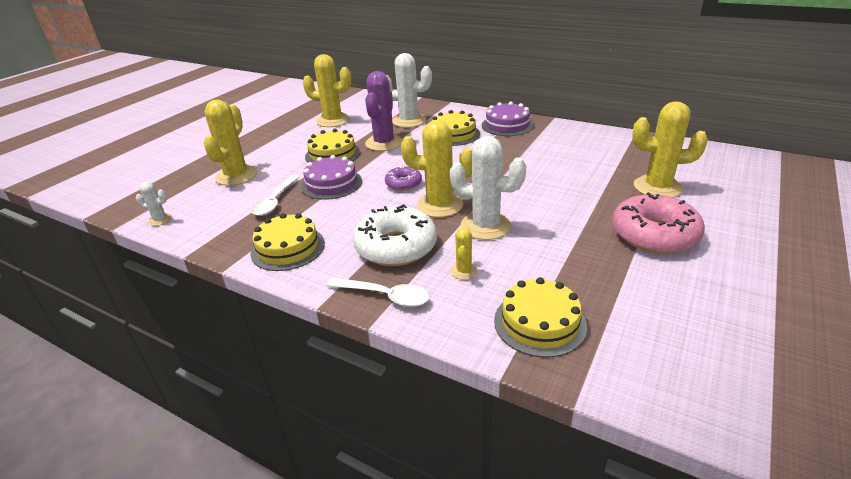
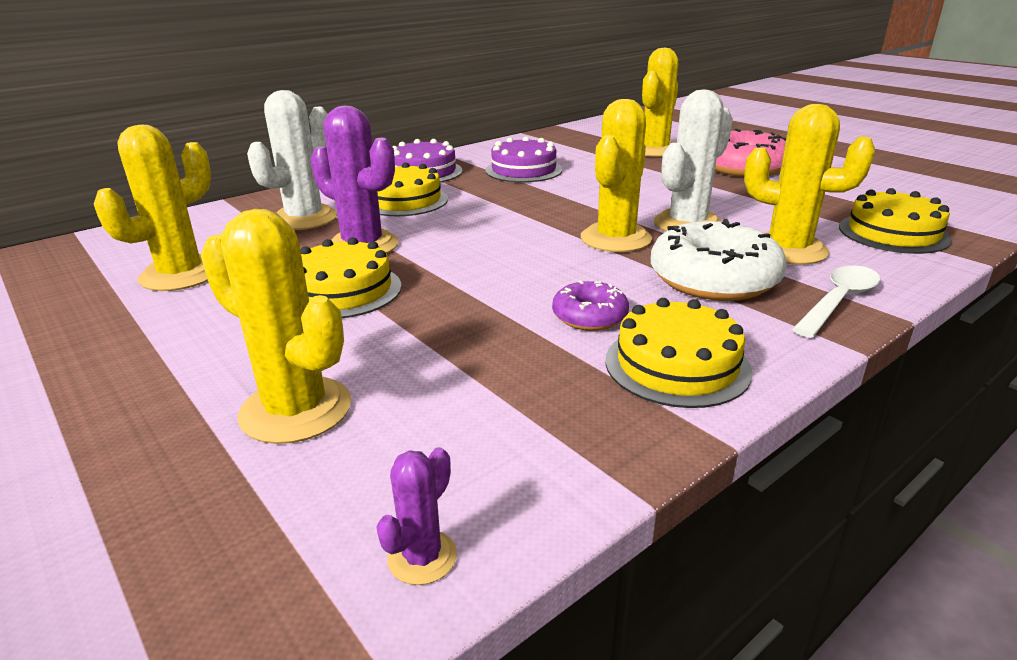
camera: 70 degrees left, 5 degrees down
white cactus [136,182,172,226] -> purple cactus [377,447,457,585]
white spoon [251,175,299,216] -> none
purple cake [301,155,362,200] -> purple cake moved to [485,136,563,182]
purple donut [385,166,422,191] -> purple donut moved to [552,280,629,331]
yellow cactus [451,228,478,280] -> yellow cactus [744,104,875,265], size x2.09

